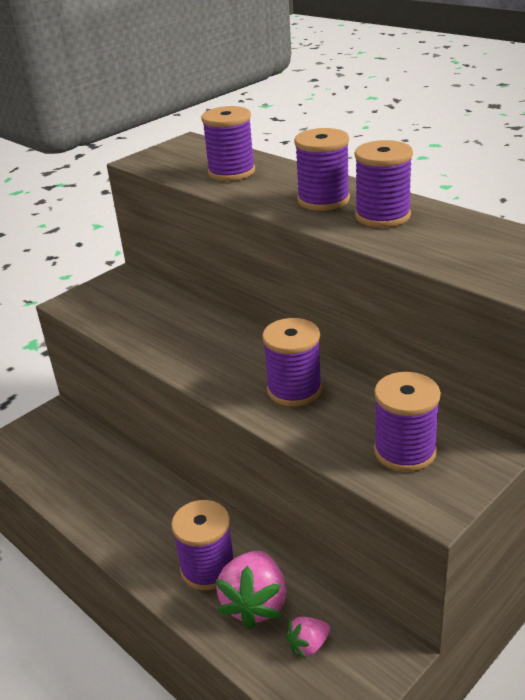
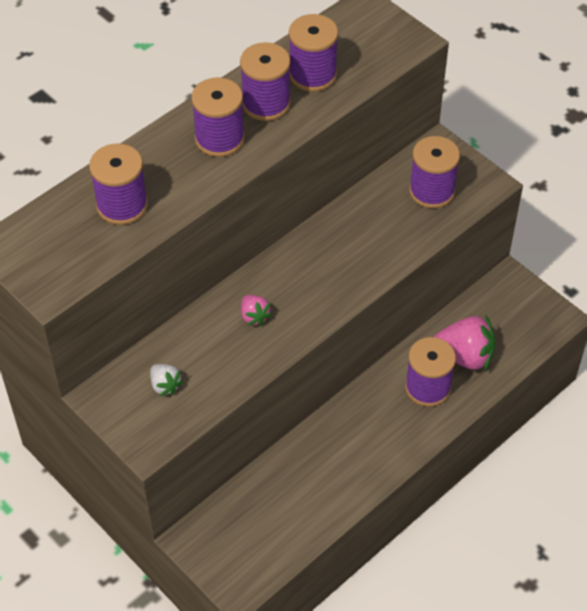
camera: 90 degrees left, 20 degrees up
purple spool [262,318,322,406] -> purple spool moved to [289,14,338,92]
pink strawberry [286,617,330,659] -> pink strawberry moved to [241,295,272,326]
none -> white strawberry [150,364,183,396]

